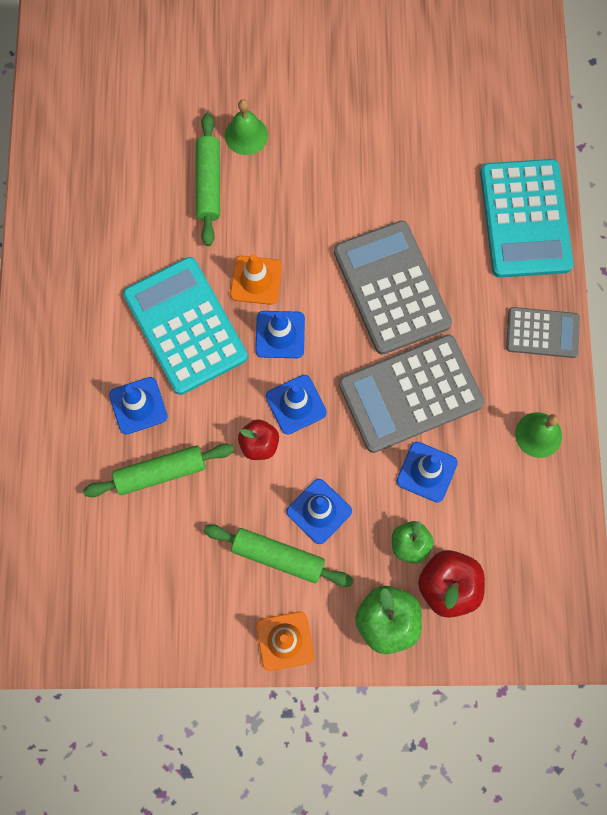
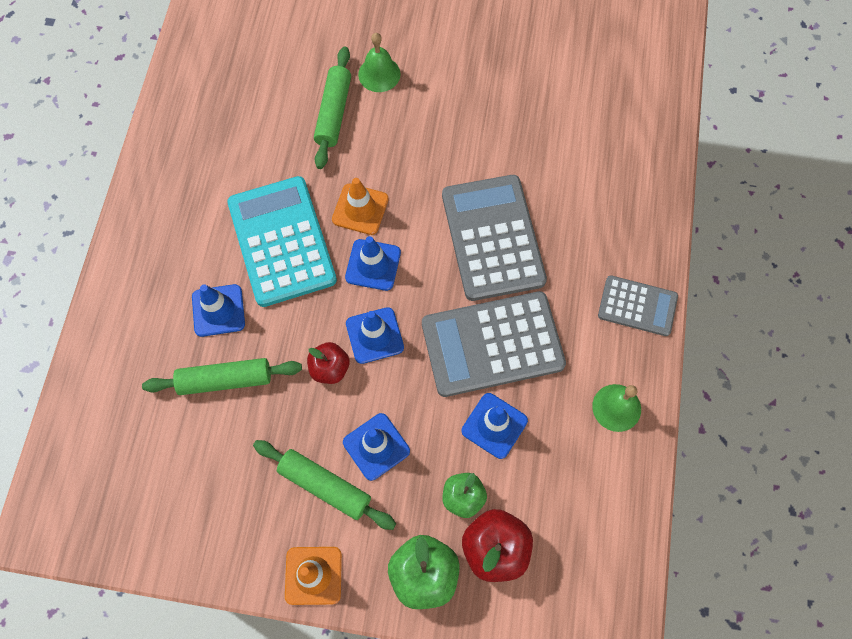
camera: 10 degrees right, 5 degrees down
turquoise calculator [480,159,574,278] -> none

